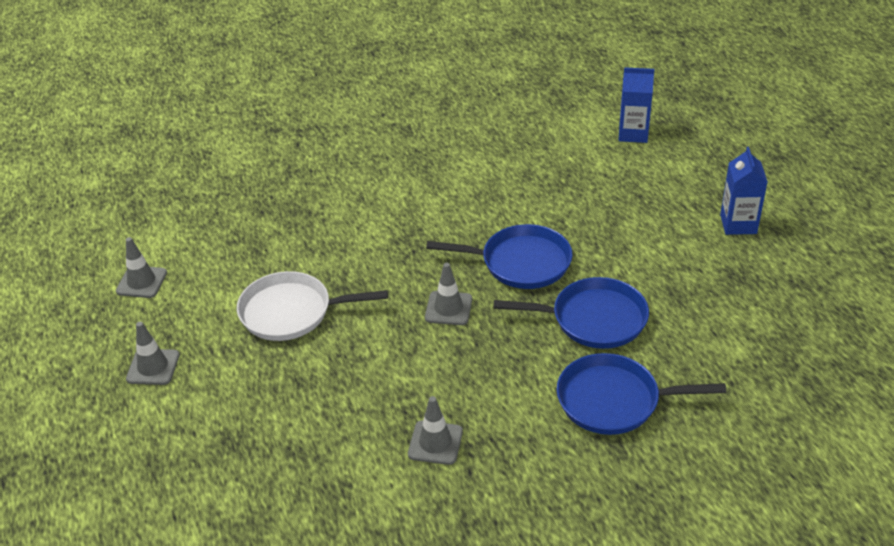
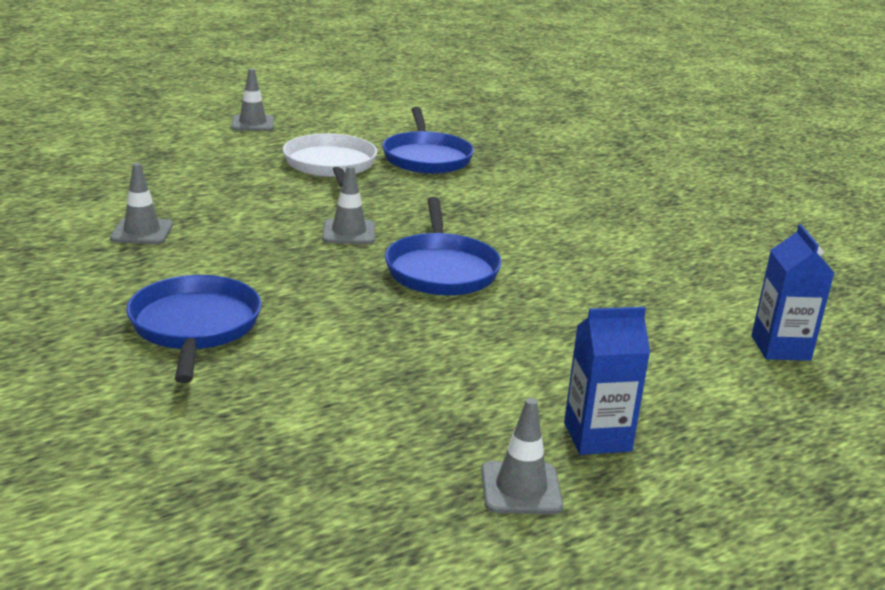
camera: 75 degrees right, 15 degrees down
grey traffic cone [116,237,167,298] -> grey traffic cone moved to [481,398,563,515]
blue pan [494,277,649,349] -> blue pan moved to [382,107,474,174]

